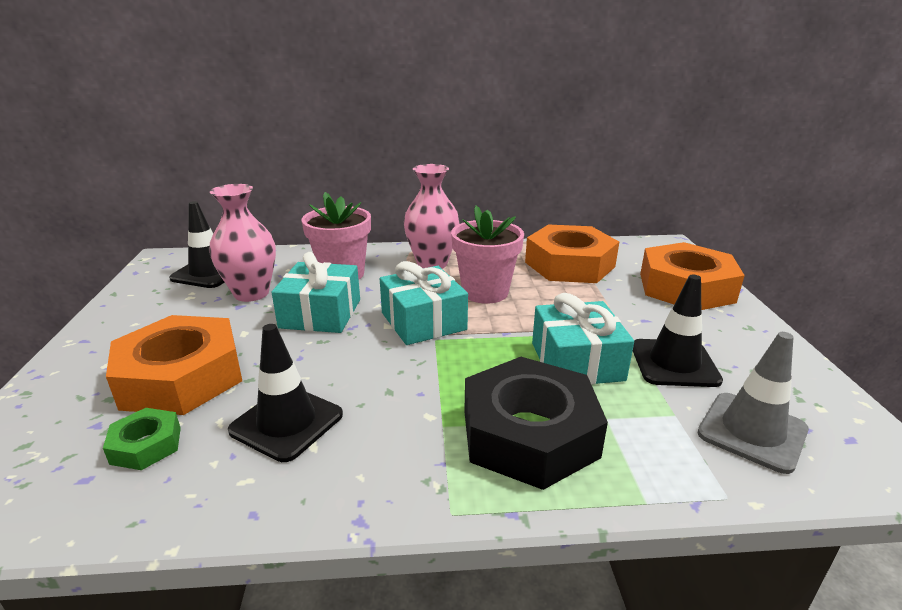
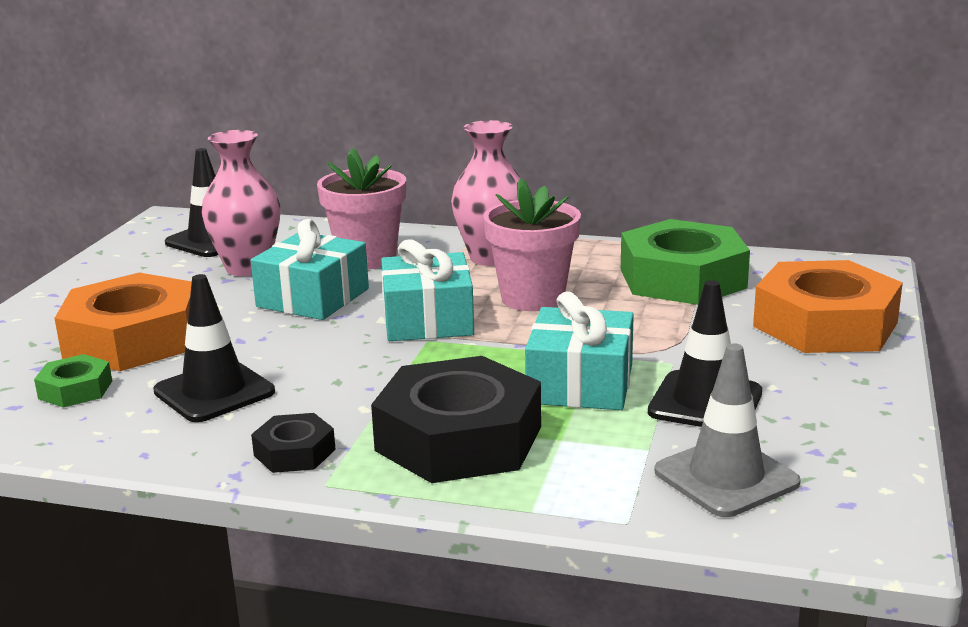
camera: 20 degrees right, 5 degrees down
orange nut [525,224,619,283] -> green nut [621,219,750,305]
none -> black nut [251,413,336,473]

